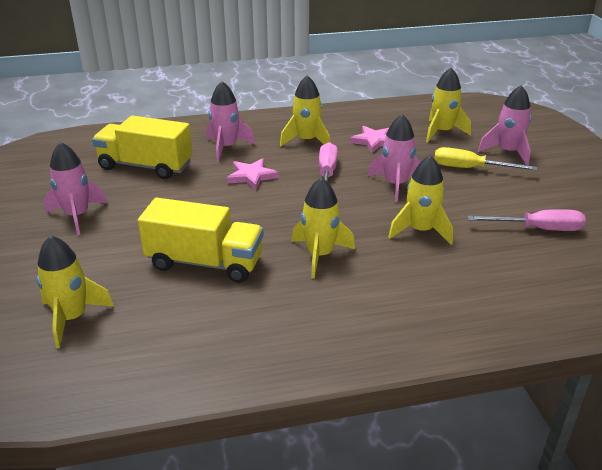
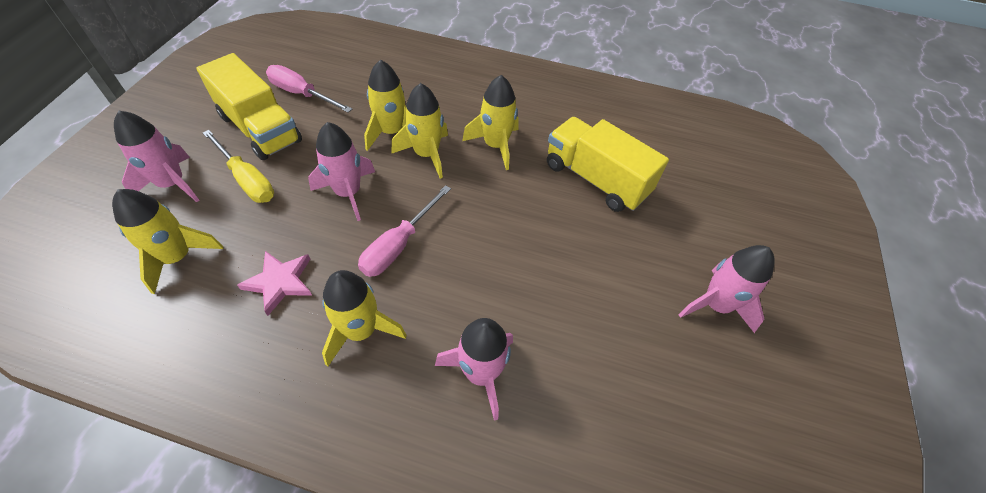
camera: 155 degrees left, 20 degrees up
yellow rocket [37,235,114,348] -> yellow rocket moved to [392,83,448,179]
yellow truck [92,115,193,179] -> yellow truck moved to [196,53,302,160]
pink star [227,158,279,190] -> none

